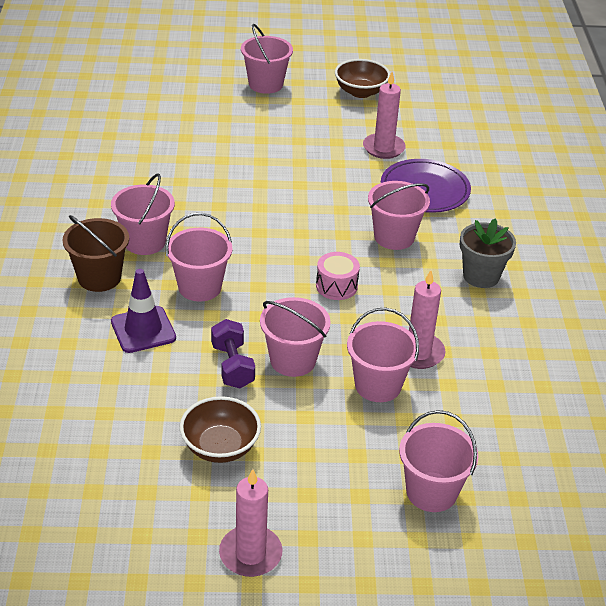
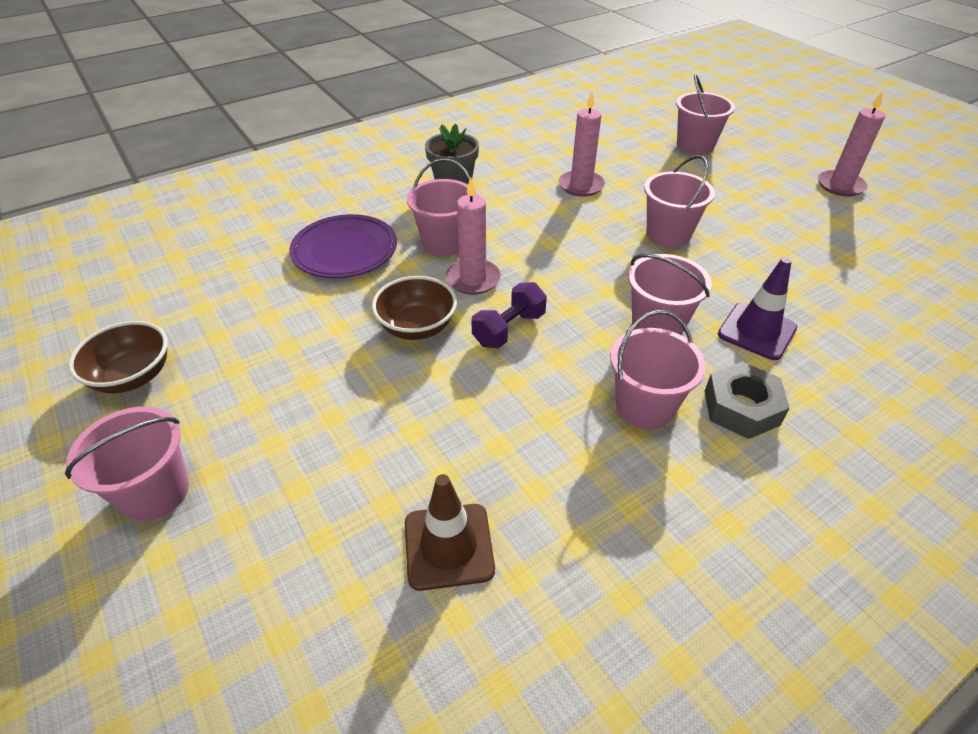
camera: 120 degrees left, 5 degrees up
brown bucket [62,215,129,292] -> grey nut [704,362,790,439]
brown bowl [180,396,261,463] -> brown bowl moved to [372,276,457,340]
purple dumbbell [211,319,255,388] -> purple dumbbell moved to [471,282,547,348]
pink drum [316,252,360,300] -> none
pink bucket [347,308,419,402] -> none
pink candle [363,72,406,159] -> pink candle moved to [446,178,501,295]
none -> brown traffic cone [405,474,495,591]

